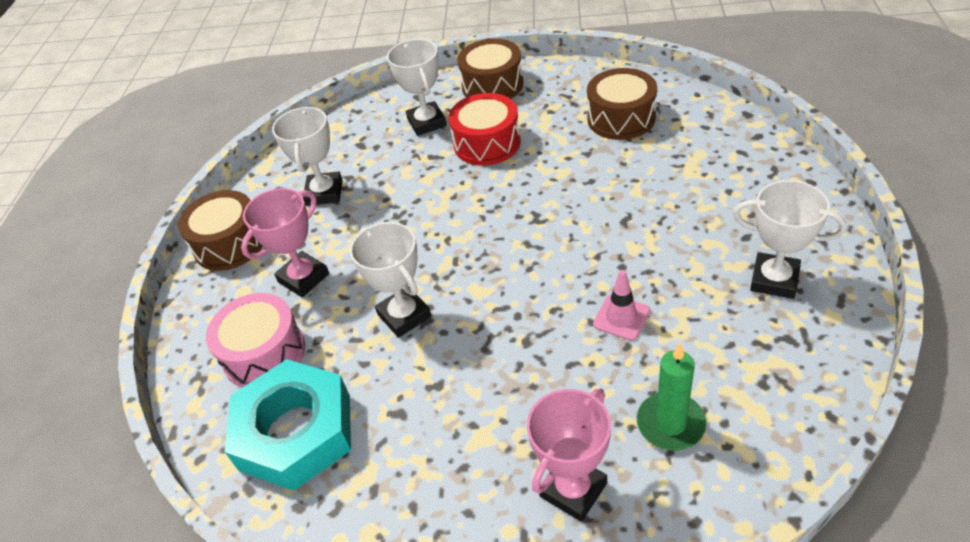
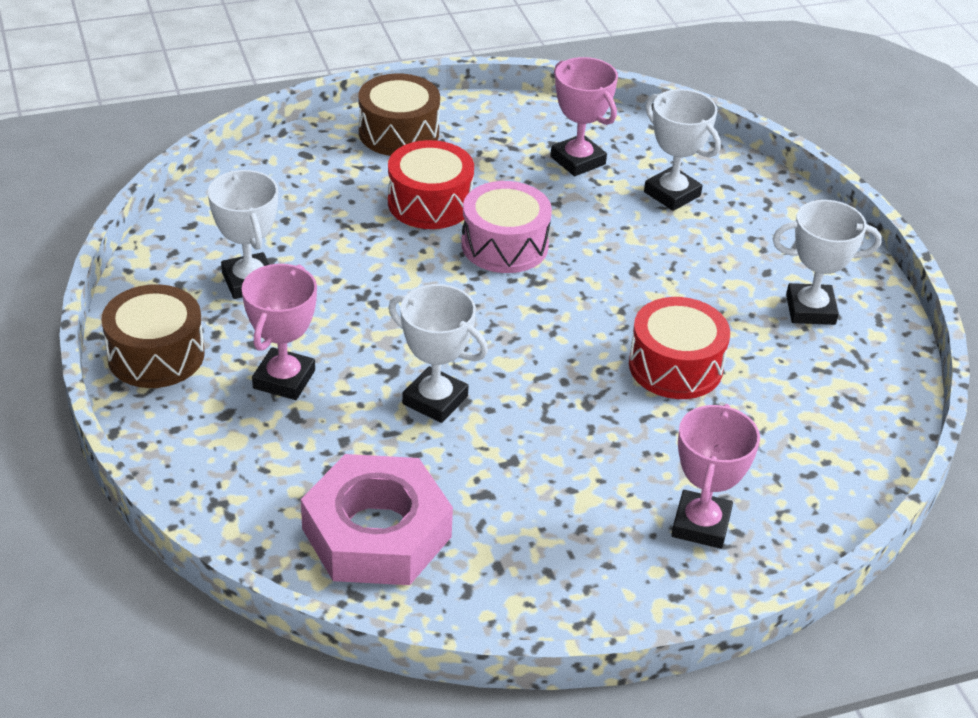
camera: 30 degrees left, 5 degrees down
pink drum [206,293,305,387] -> pink drum moved to [461,181,552,273]
turquoise nut [225,359,351,491] -> pink nut [301,454,453,585]
white trophy [387,39,447,136] -> white trophy moved to [644,89,721,211]
brown drum [587,68,657,140] -> pink trophy [551,57,618,176]
pink traffic cone [593,270,650,341] -> red drum [629,297,730,399]
green candle [637,343,706,451] -> none

